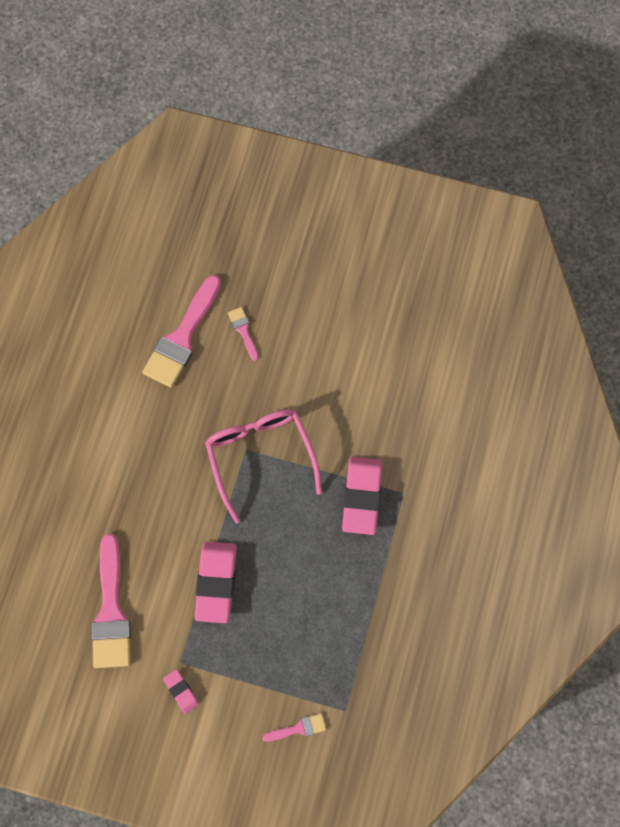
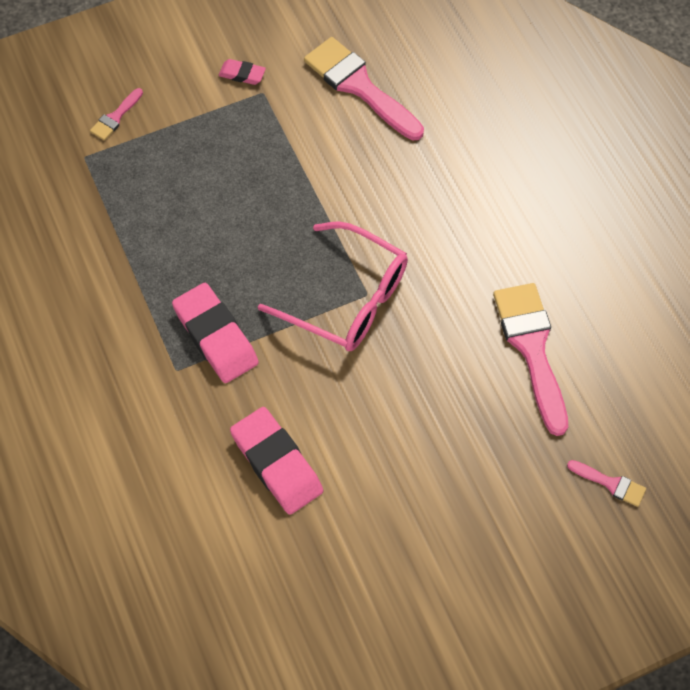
camera: 140 degrees right, 10 degrees down
pink eraser [194,542,237,623] -> pink eraser moved to [230,407,323,515]
pink brush [228,307,258,361] -> pink brush moved to [567,460,646,507]

